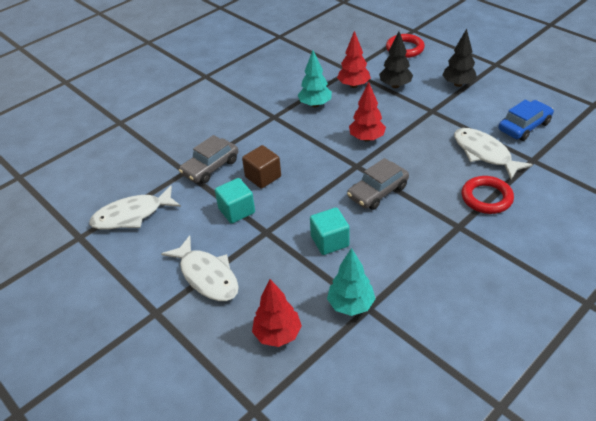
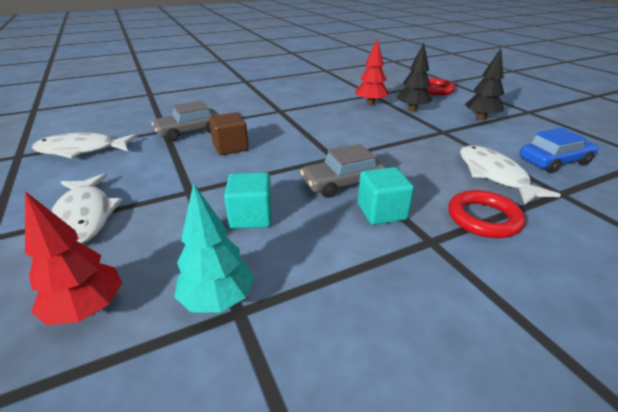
camera: 15 degrees right, 10 degrees down
turquoise cube [215,178,255,224] -> turquoise cube moved to [358,167,414,225]
turquoise tree [298,50,332,107] -> none
red tree [349,82,386,141] -> none

